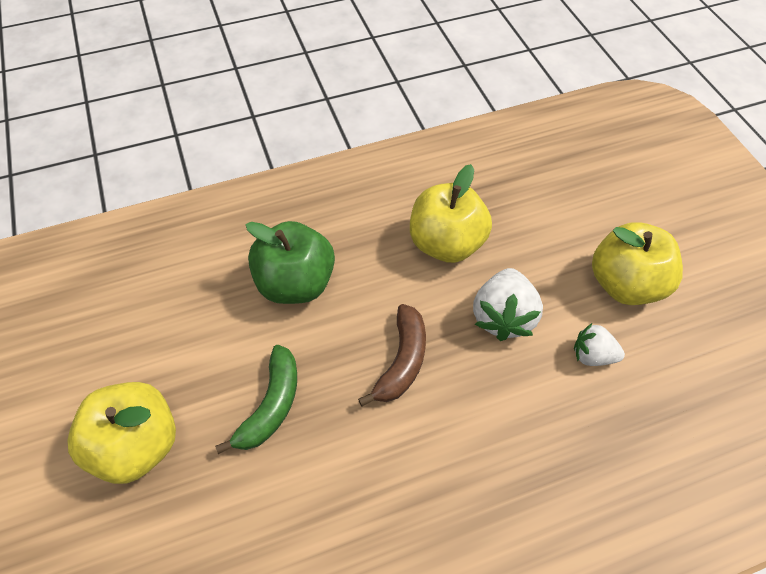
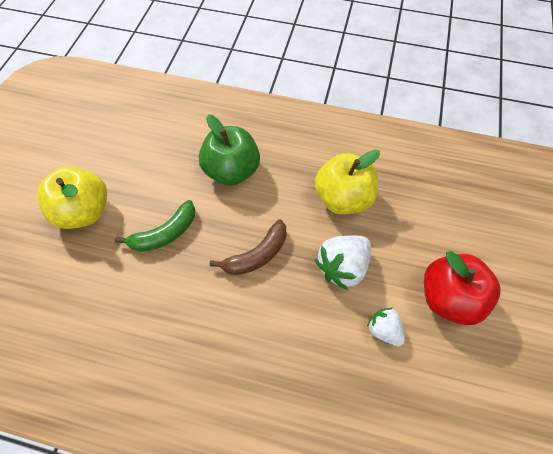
camera: 35 degrees right, 5 degrees up
yellow apple [592,222,683,305] -> red apple [424,251,501,325]

